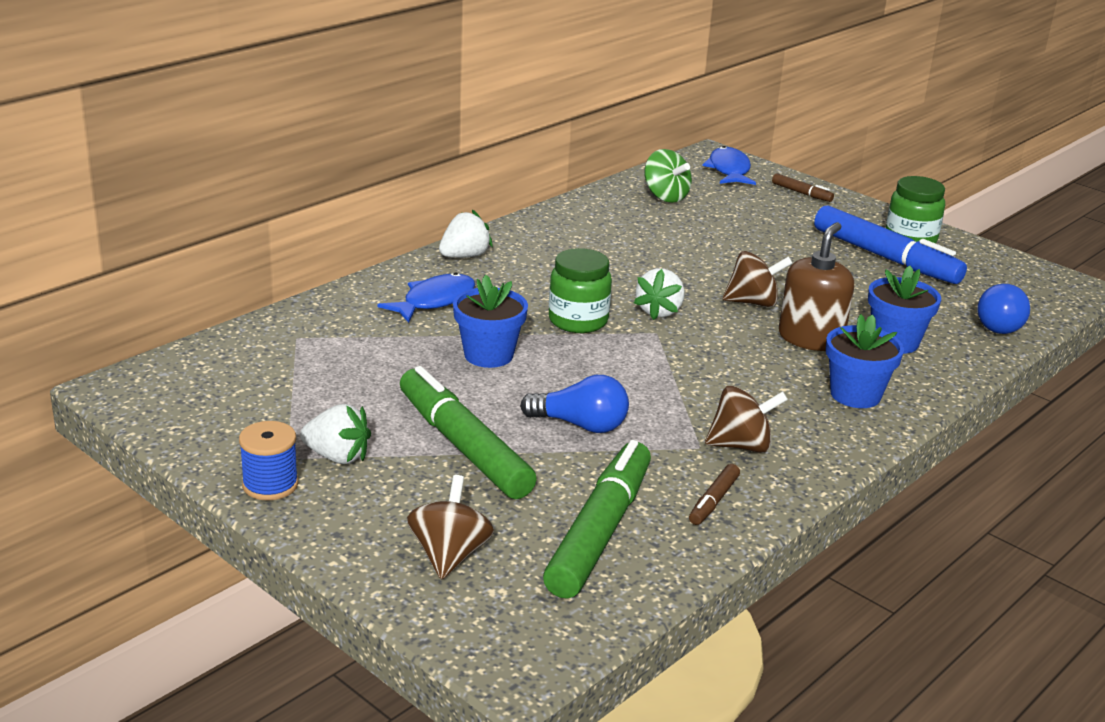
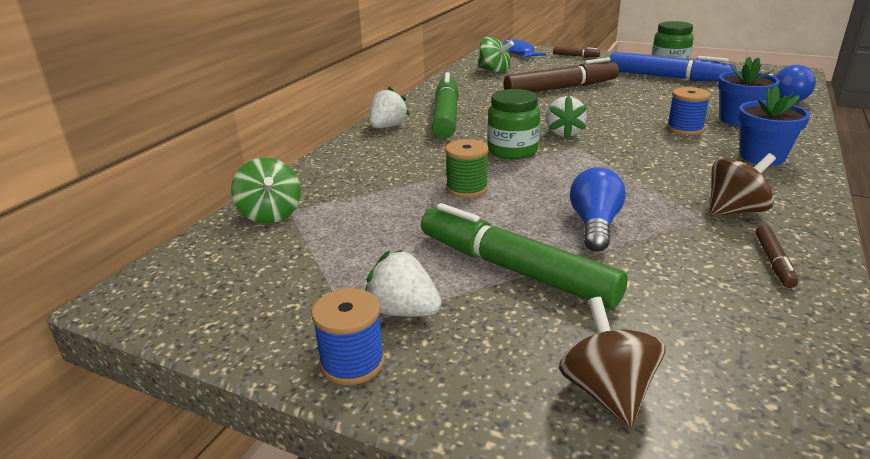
camera: 15 degrees left, 0 degrees up
white strawberry [300,404,371,464] -> white strawberry turned 150 degrees counterclockwise [365,250,442,317]
blue fish [378,272,475,323] -> none
blue flower pot [453,275,528,368] -> green spool [445,139,489,198]
blue light bulb [520,375,629,433] -> blue light bulb turned 75 degrees counterclockwise [570,167,626,252]
green marker [543,440,651,599] -> green marker moved to [432,72,459,138]
brown spinning top [722,251,793,307] -> none
brown soap dispenser [779,222,854,351] -> blue spool [667,87,711,135]
none -> green spinning top [231,157,301,224]
none -> brown marker [504,57,619,92]

